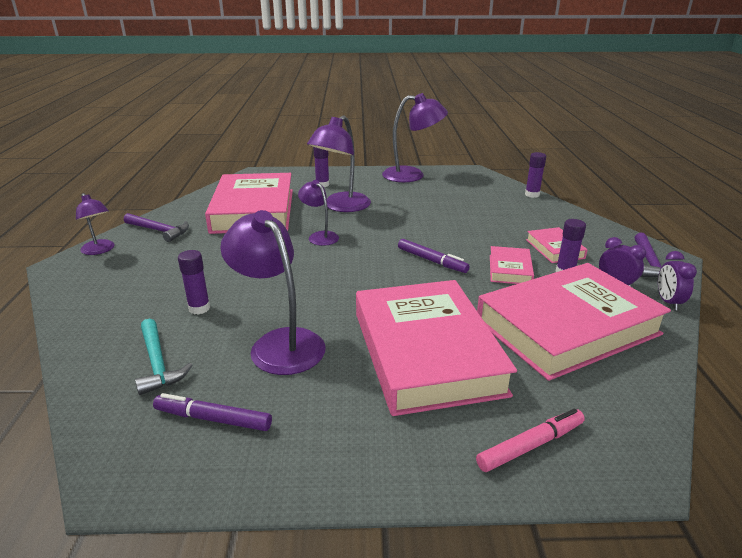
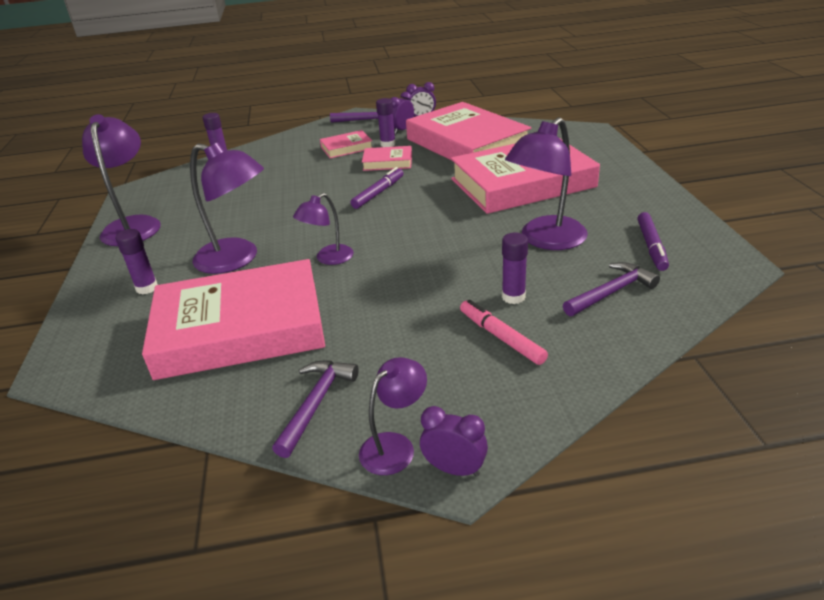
camera: 95 degrees left, 5 degrees up
turquoise hammer [135,318,192,395] -> purple hammer [563,262,660,316]
pink marker [476,409,585,472] -> pink marker moved to [460,300,548,365]
none -> purple clock [420,406,488,477]

